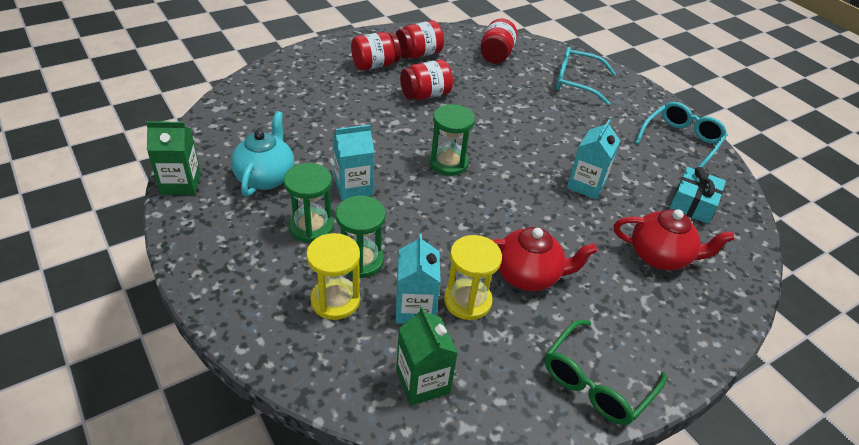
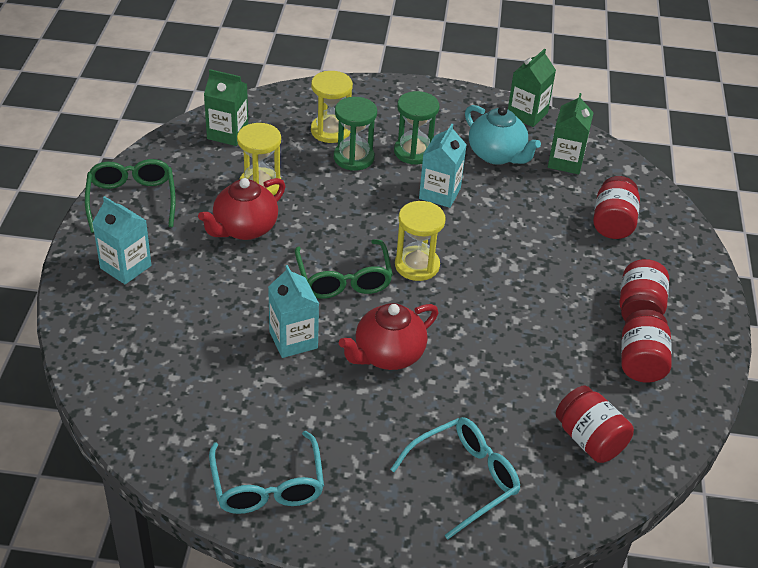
camera: 130 degrees right, 0 degrees up
turquoise carton [396,234,441,324] -> turquoise carton moved to [92,196,152,284]
red jar [400,60,453,100] -> red jar moved to [593,176,640,239]
green hourglass [429,104,475,176] -> yellow hourglass [395,201,446,281]
red teapot [614,209,735,270] -> red teapot moved to [339,303,438,370]
turquoise gift [669,167,726,224] -> none
none -> green glasses [295,239,393,298]
none -> green carton [548,93,594,174]

